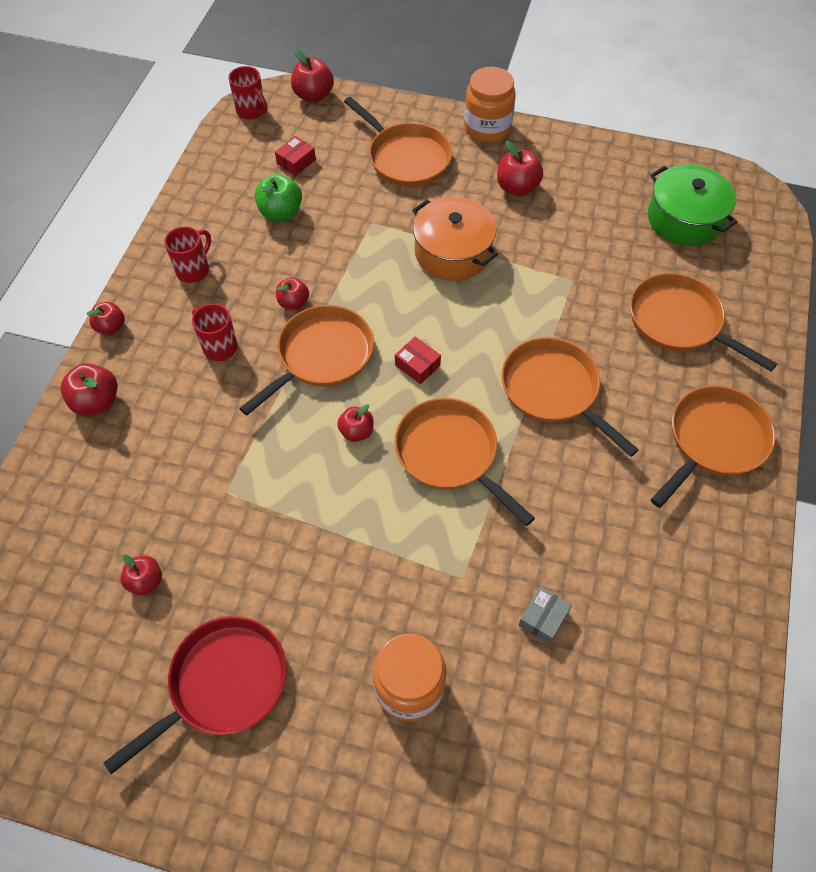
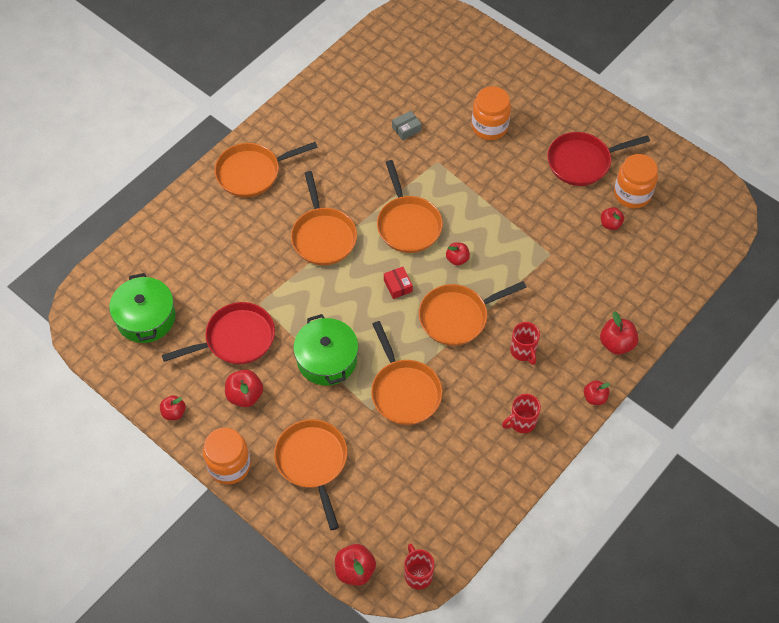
camera: 155 degrees left, 0 degrees up
green apple [255,174,302,221] -> none
red box [275,136,316,176] -> none
red apple [276,277,309,310] -> red apple moved to [160,395,186,420]
orange pot [412,197,498,281] -> green pot [293,314,358,386]
orange pan [630,273,777,372] -> orange pan moved to [371,321,443,425]
none -> red pan [162,302,275,364]
none -> orange jar [614,154,658,209]

